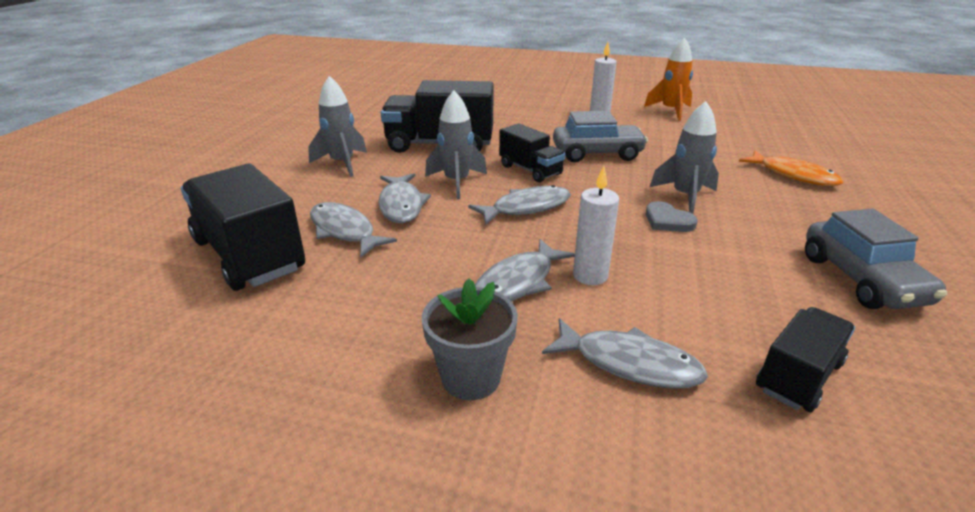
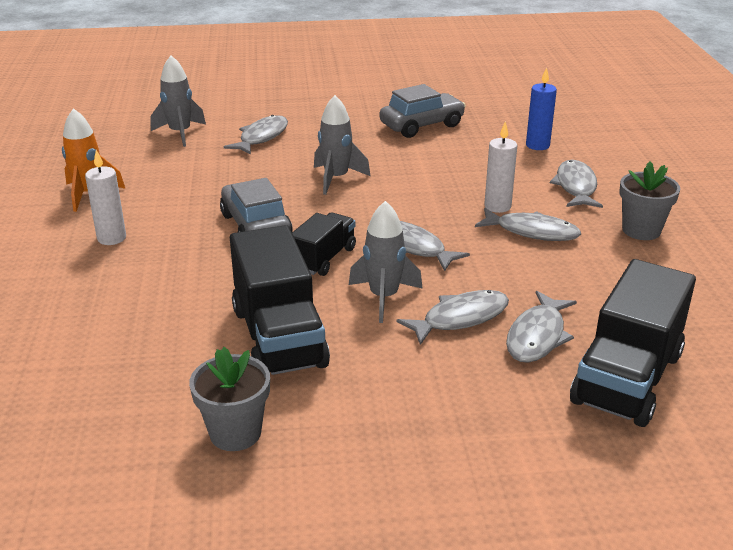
camera: 110 degrees left, 0 degrees up
grey rocket [308,76,367,177] -> grey rocket moved to [151,55,206,147]
grey heart [646,201,698,232] -> none
orange fish [739,150,843,186] -> grey fish [224,115,288,155]
black truck [756,307,855,412] -> blue candle [526,67,557,150]
none -> grey flower pot [189,347,270,451]

